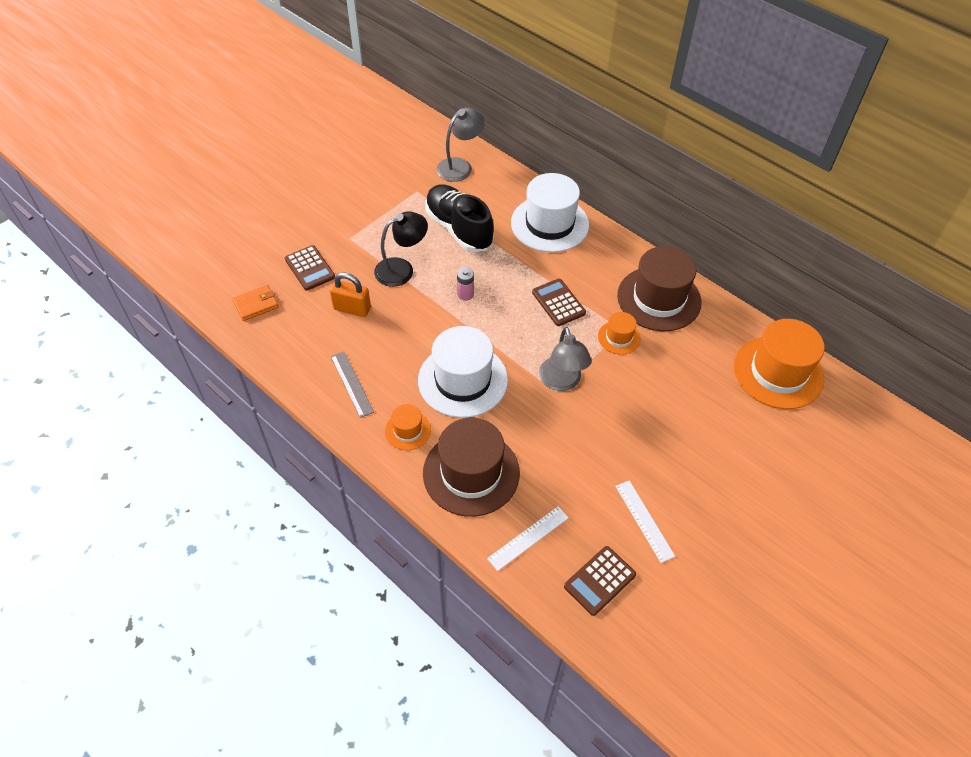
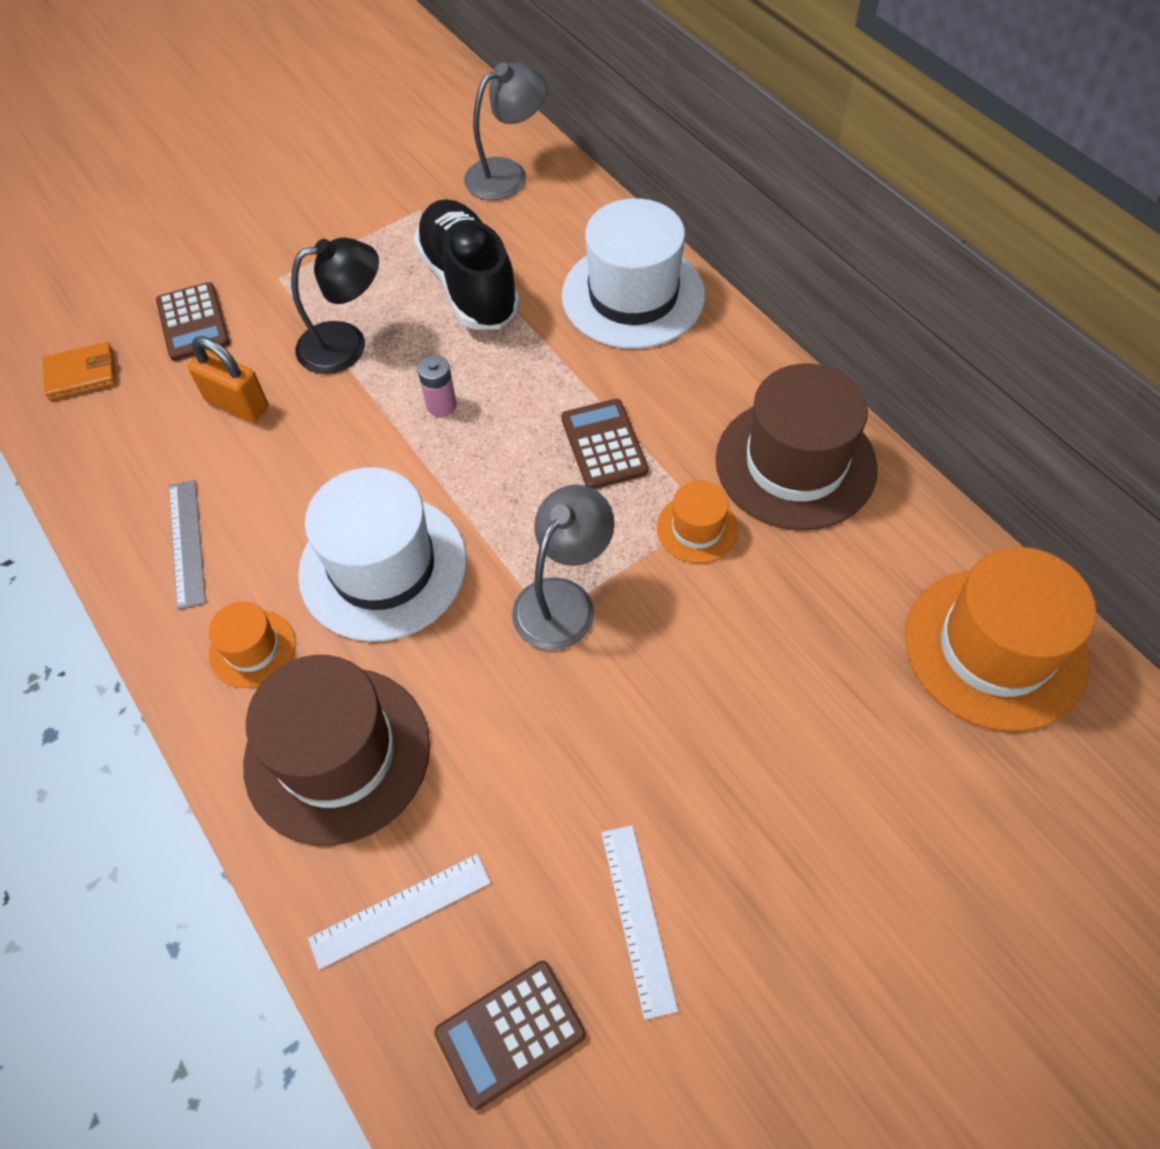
camera: 15 degrees right, 5 degrees up
grey lamp [539,327,592,391] -> grey lamp turned 150 degrees counterclockwise [512,485,614,650]

